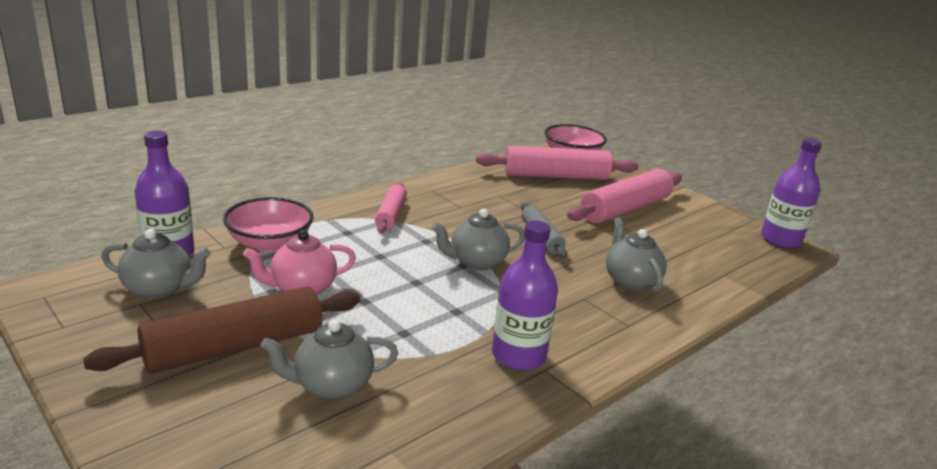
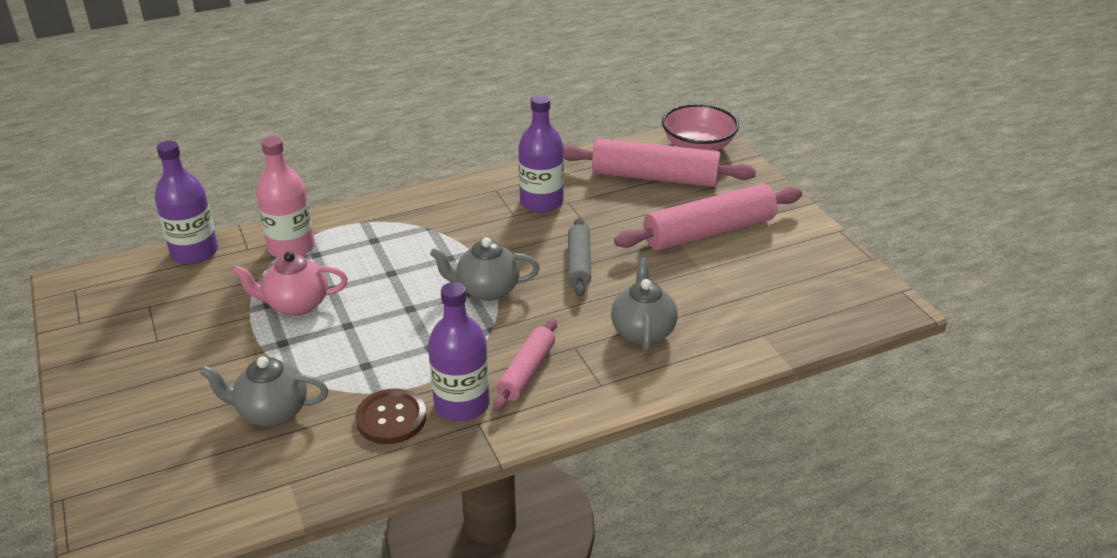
camera: 20 degrees right, 10 degrees up
brown rolling pin [83,286,360,374] -> none
grey teapot [101,229,211,299] -> none
pink bowl [223,197,314,252] -> pink bottle [256,136,315,258]
pink rolling pin [375,183,407,233] -> pink rolling pin moved to [493,319,557,411]
purple bottle [761,138,822,248] -> purple bottle moved to [518,95,564,213]
none -> brown button [355,388,426,444]

